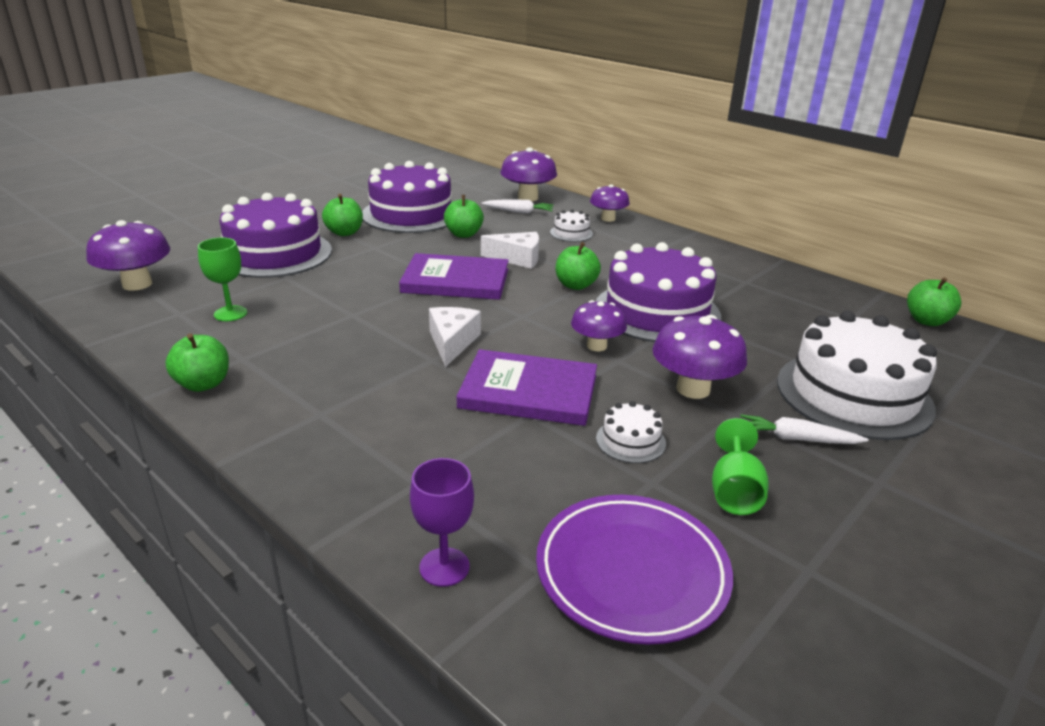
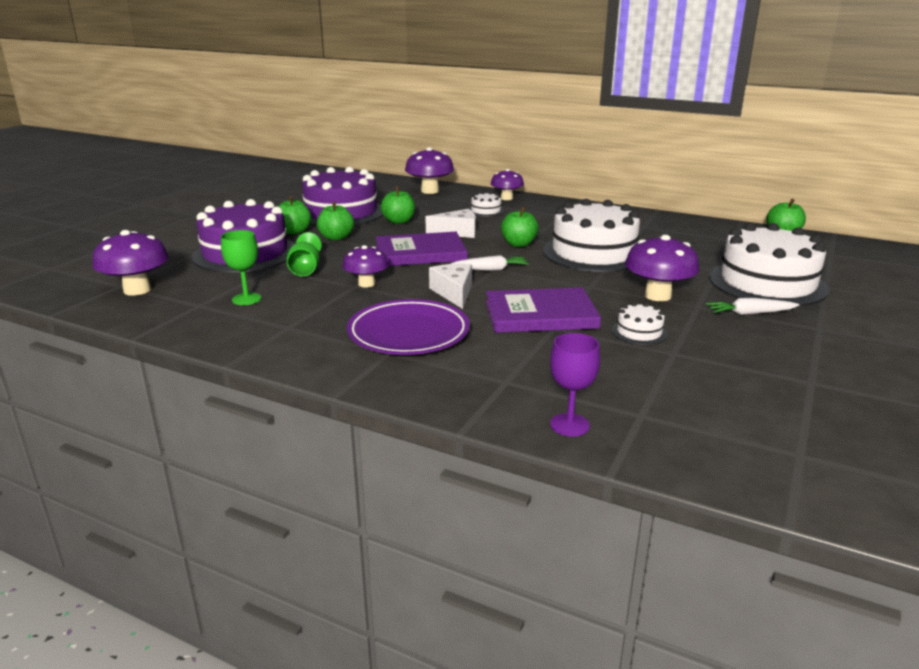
camera: 15 degrees left, 5 degrees down
green apple [166,333,229,392] -> green apple moved to [317,202,354,241]
white carrot [481,200,554,214] -> white carrot moved to [451,255,529,271]
purple plate [536,495,733,644] -> purple plate moved to [347,299,470,355]
purple mushroom [571,300,627,351] -> purple mushroom moved to [342,245,389,288]
purple cake [596,242,721,342] -> white cake [543,199,640,272]
green goblet [712,418,769,515] -> green goblet moved to [287,232,322,276]

